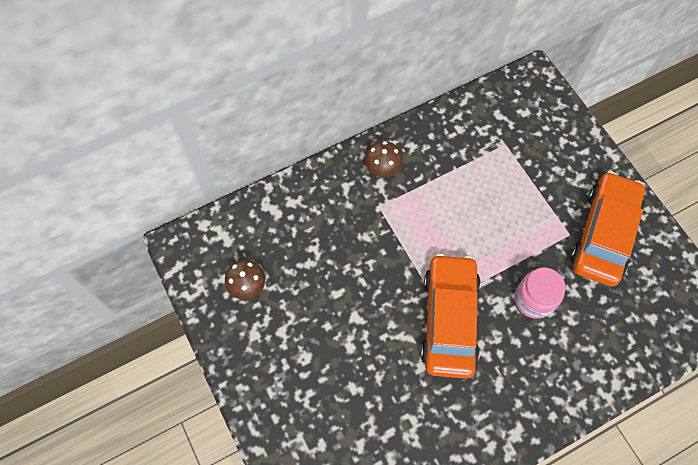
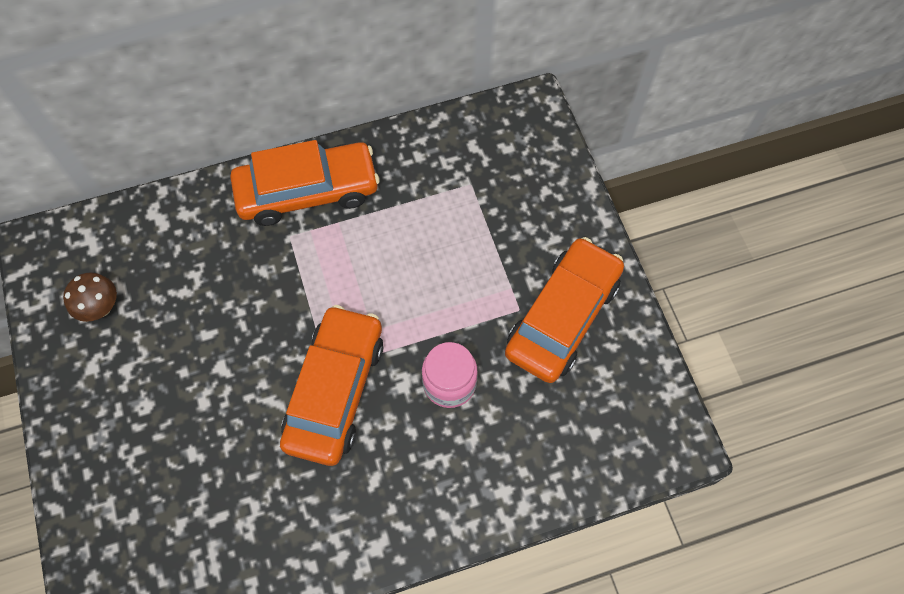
camera: 10 degrees right, 0 degrees up
brown mushroom [365,141,403,177] -> orange car [230,140,379,226]

